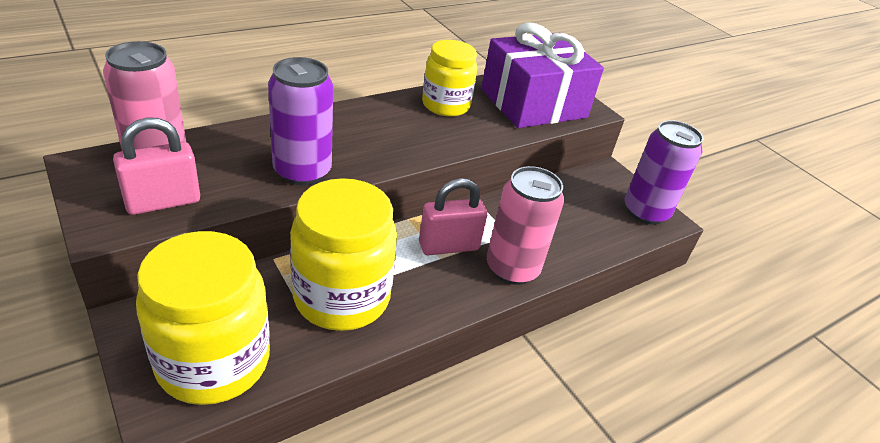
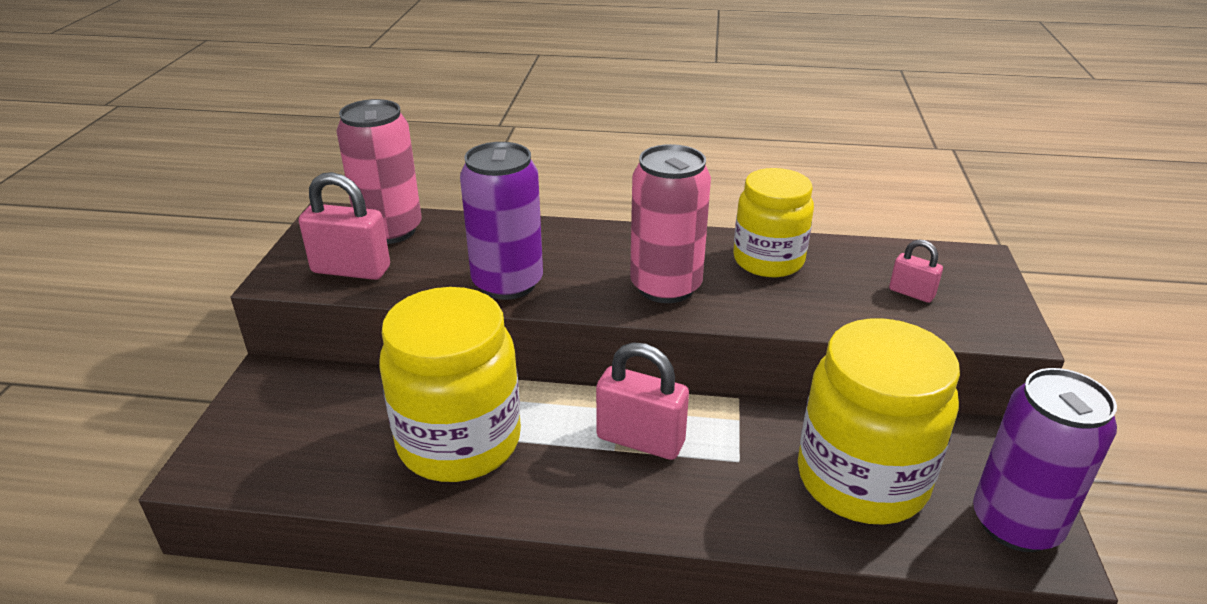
camera: 45 degrees right, 5 degrees down
yellow jar [136,231,270,405] -> yellow jar moved to [798,318,960,525]
purple gift [481,22,604,128] -> pink padlock [889,239,943,303]
pink can [487,166,564,285] -> pink can moved to [630,144,711,303]

